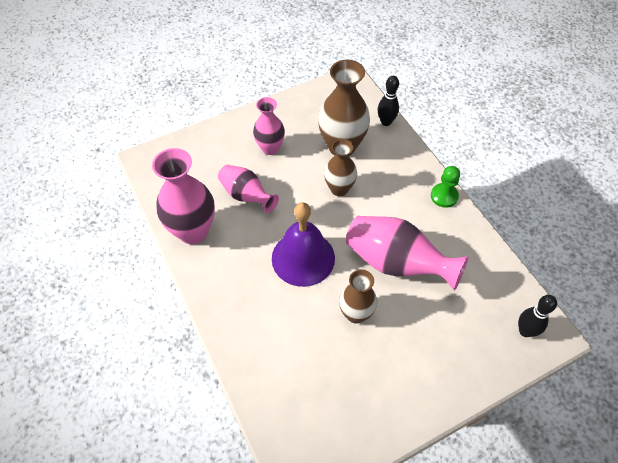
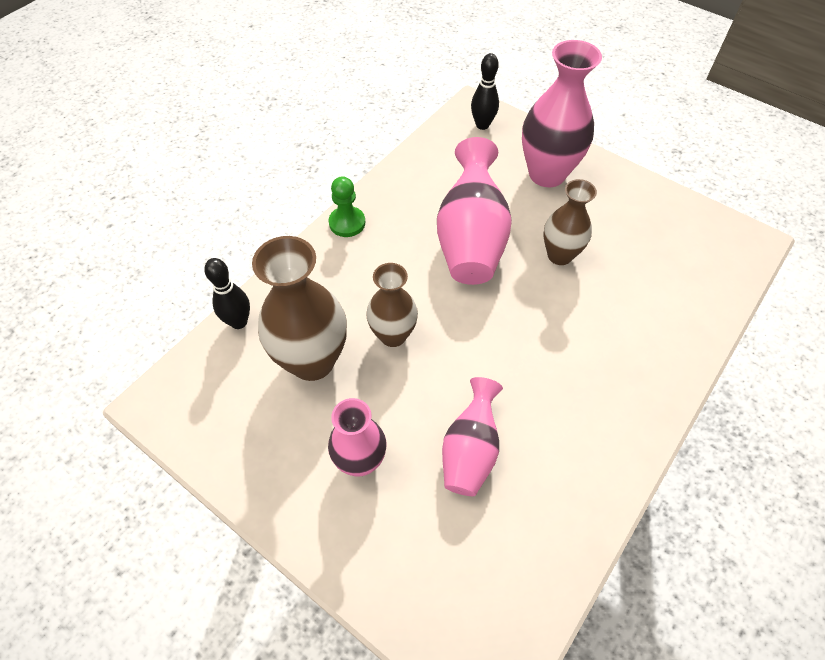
camera: 115 degrees left, 0 degrees up
pink vase [152,148,215,244] -> pink vase moved to [522,40,602,187]
purple bell [272,202,335,287] -> none

